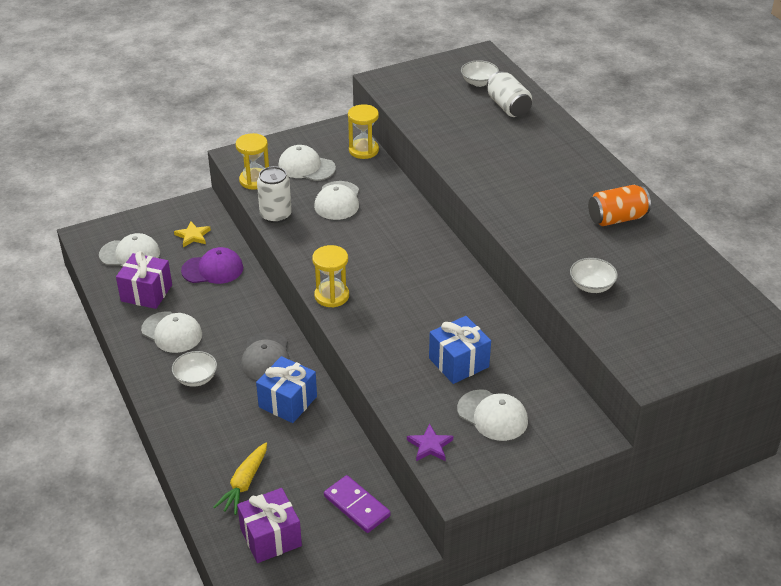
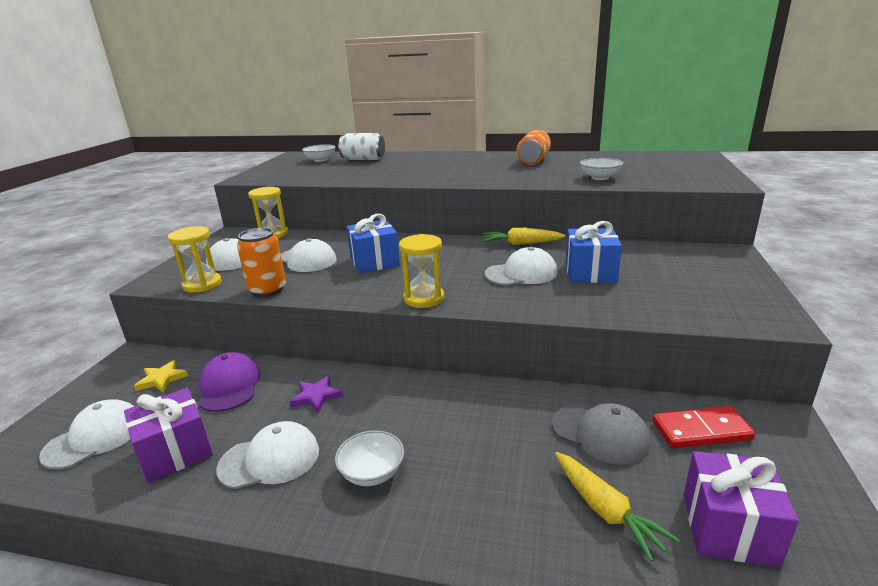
camera: 50 degrees left, 15 degrees down
purple cap [181,247,243,284] -> purple cap turned 45 degrees counterclockwise [199,352,261,412]
grey cap [241,332,290,380] -> grey cap moved to [552,403,651,465]
blue gift [256,356,317,423] -> blue gift moved to [346,214,400,273]
white can [257,166,292,223] -> orange can [237,228,286,297]
purple domino [324,475,391,533] -> red domino [653,406,755,448]
purple star [407,424,453,461] -> purple star moved to [289,376,343,413]
white cap [457,389,528,441] -> white cap moved to [485,247,557,285]
none -> yellow carrot [482,228,566,245]

